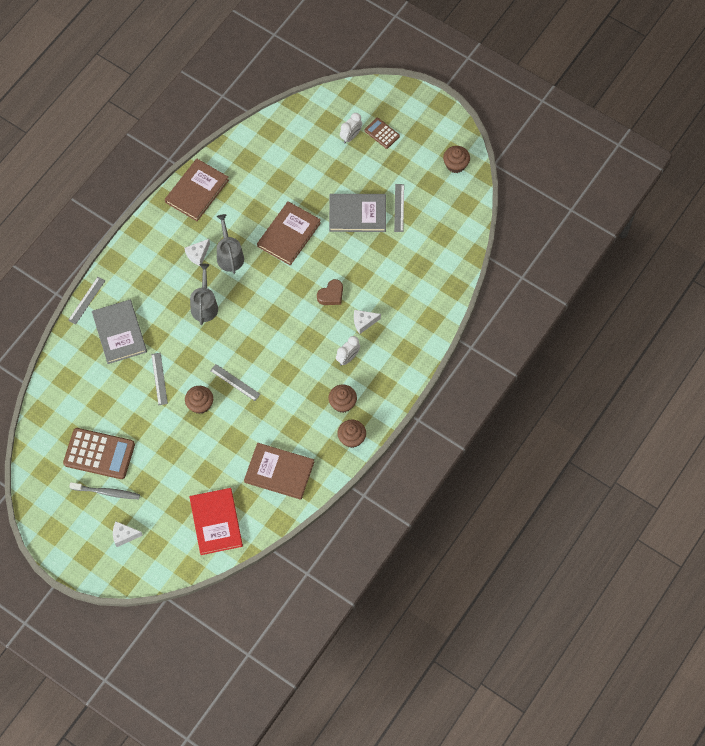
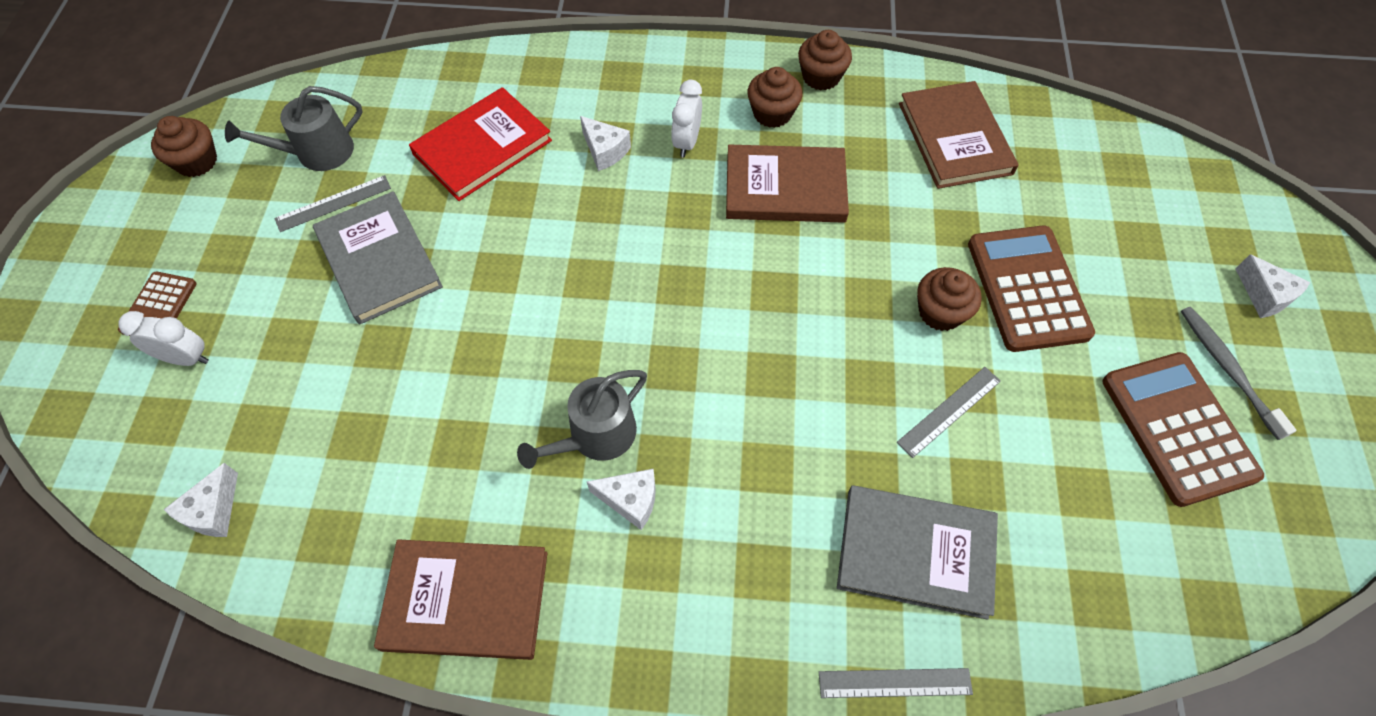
camera: 120 degrees left, 5 degrees down
grey book [92,300,147,364] -> grey book turned 60 degrees clockwise [837,485,998,619]
red book [189,488,243,555] -> red book moved to [409,87,552,201]
grey watering can [190,264,218,325] -> grey watering can moved to [225,86,363,171]
grey ruler [210,364,261,401] -> none
brown book [257,201,321,266] -> brown book moved to [726,145,849,223]
brown heart [317,279,343,305] -> none
white clock [336,336,360,366] -> white clock turned 90 degrees counterclockwise [671,80,702,157]
none -> white cheese [163,463,238,537]
none -> brown calculator [968,225,1095,352]

